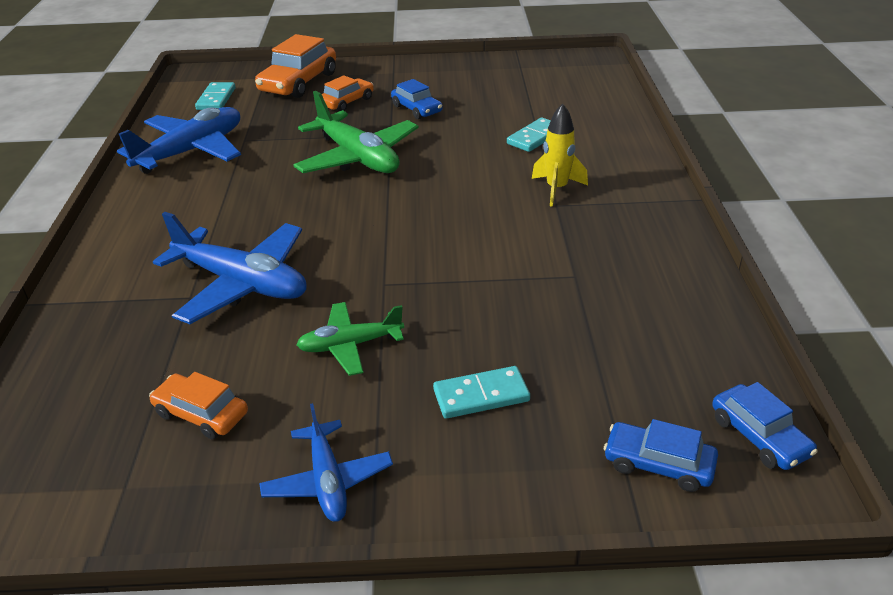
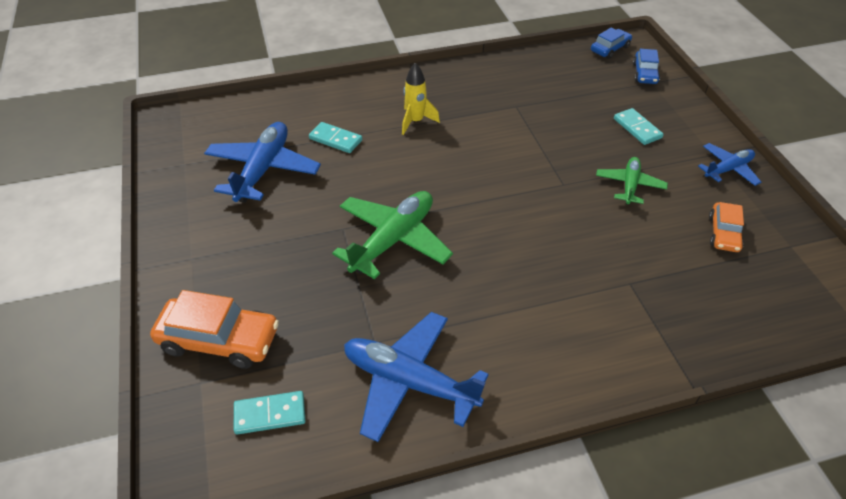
camera: 105 degrees left, 10 degrees up
blue plane [153,212,307,324] -> blue plane moved to [204,122,321,203]
green plane [296,302,404,376] -> green plane turned 135 degrees counterclockwise [596,157,668,205]
orange car [322,75,374,111] -> none
blue car [391,79,443,119] -> none

